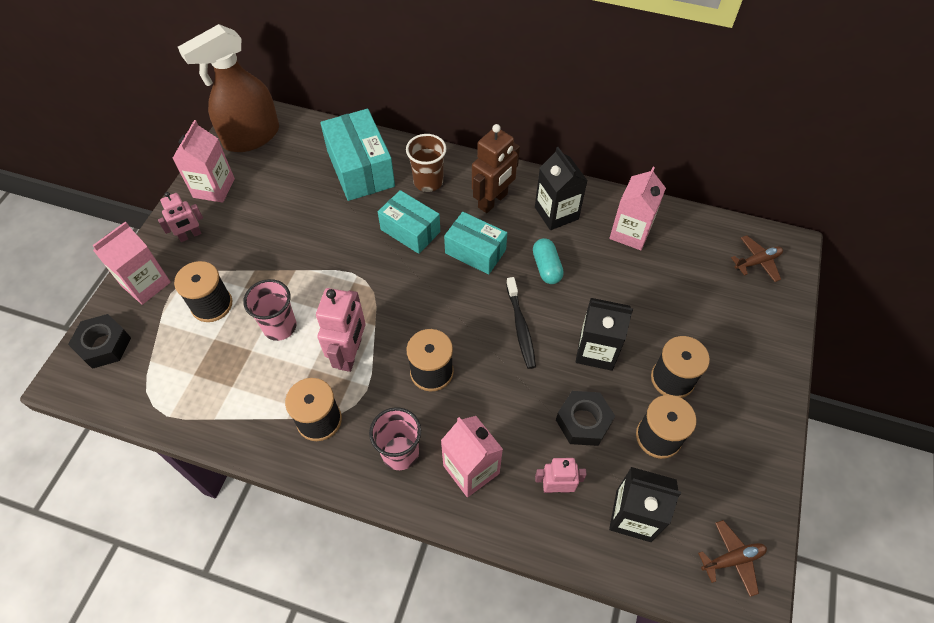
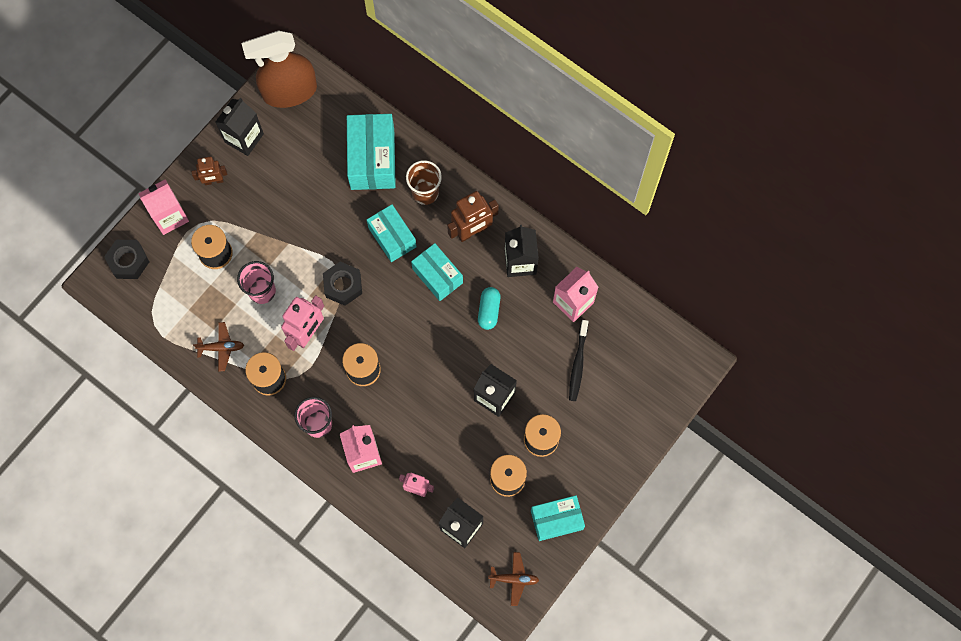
camera: 20 degrees right, 15 degrees up
pink robot [158,192,203,242] -> brown robot [191,157,228,185]
pink carton [172,120,235,203] -> black carton [216,98,264,156]
black toothbrush [506,277,536,369] -> black toothbrush moved to [569,320,589,401]
black nut [556,391,615,446] -> black nut moved to [323,262,362,306]
brown plane [731,235,783,282] -> brown plane moved to [193,322,244,372]
none -> turquoise box [531,495,585,541]

